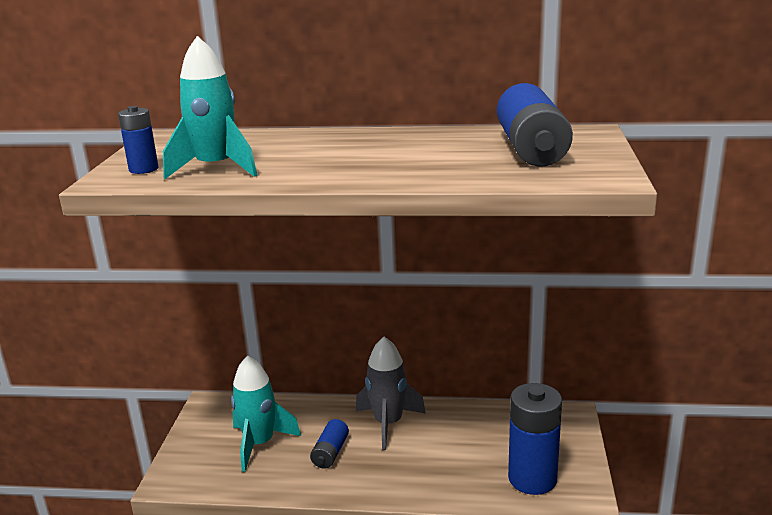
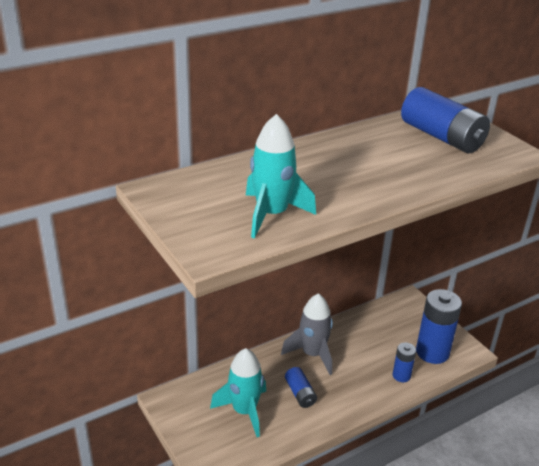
camera: 40 degrees left, 10 degrees up
blue battery [118,106,158,174] -> blue battery moved to [393,342,416,382]

